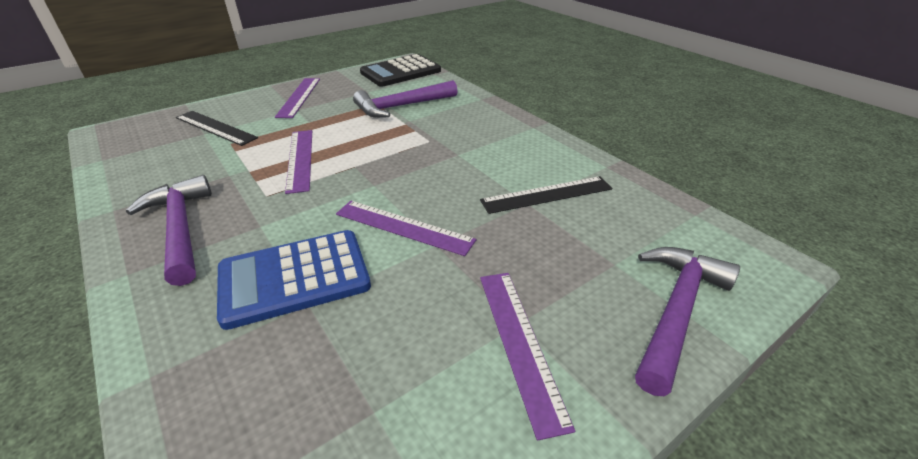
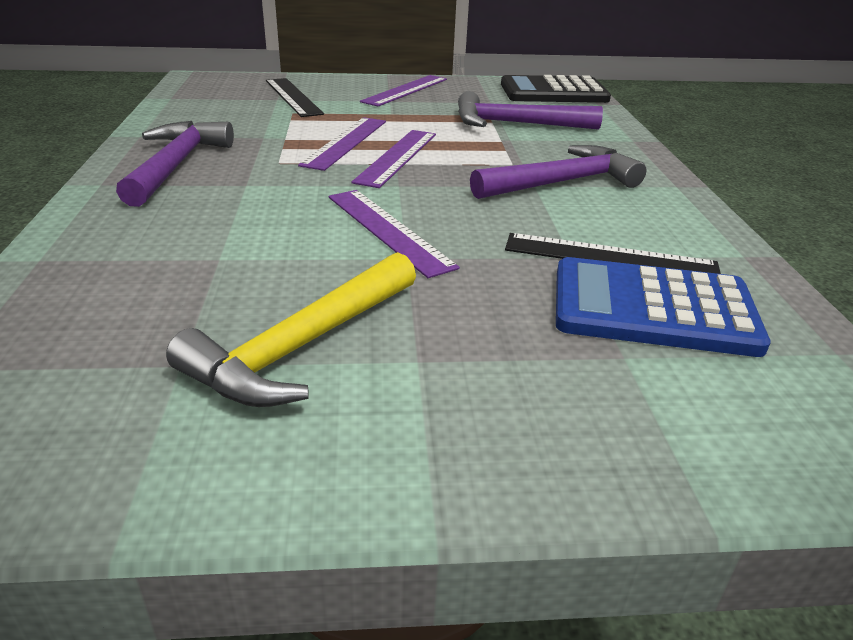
camera: 30 degrees right, 5 degrees down
blue calculator [217,230,371,330] -> blue calculator moved to [556,257,771,357]
purple ruler [480,273,575,441] -> purple ruler moved to [352,130,436,188]
purple hammer [635,247,740,396] -> purple hammer moved to [470,145,647,199]
none -> yellow hammer [166,252,416,407]

